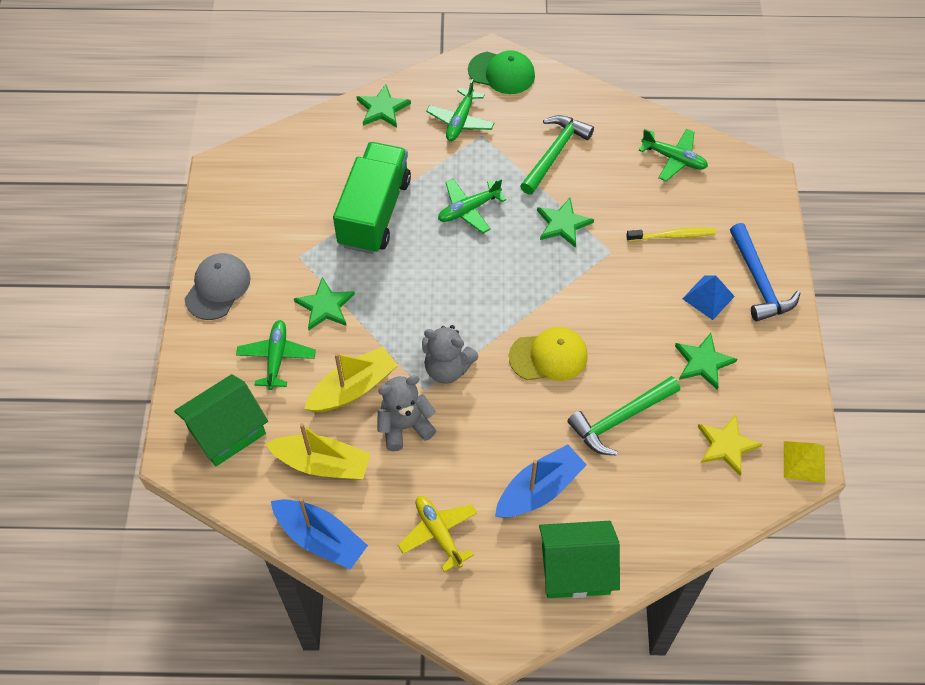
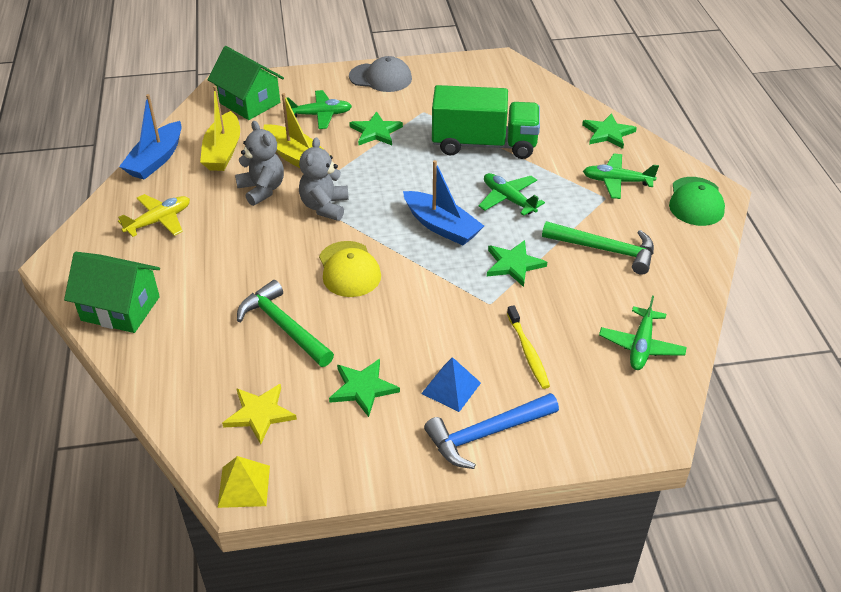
camera: 80 degrees right, 15 degrees down
blue boat [495,444,587,518] -> blue boat moved to [403,160,484,245]
green house [539,521,620,598] -> green house turned 60 degrees counterclockwise [64,252,160,333]

